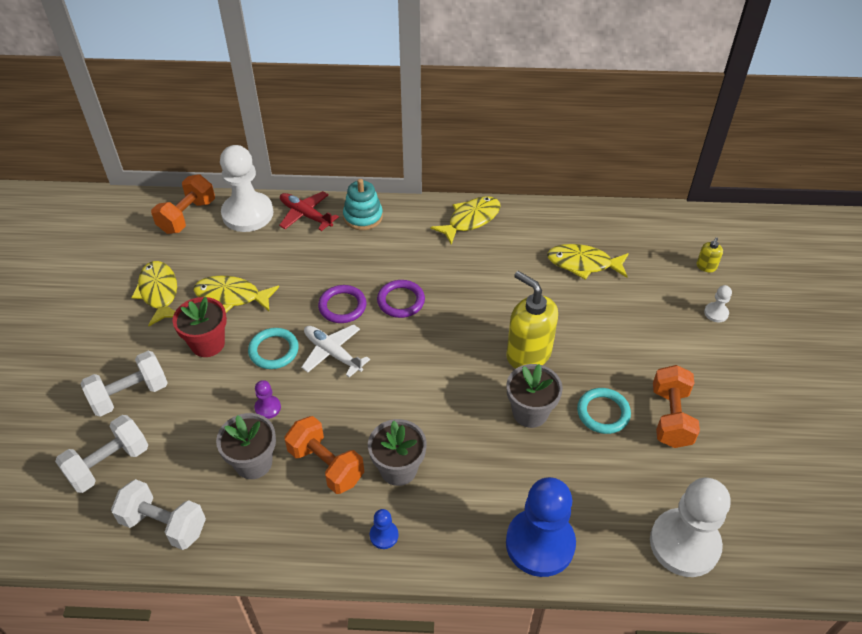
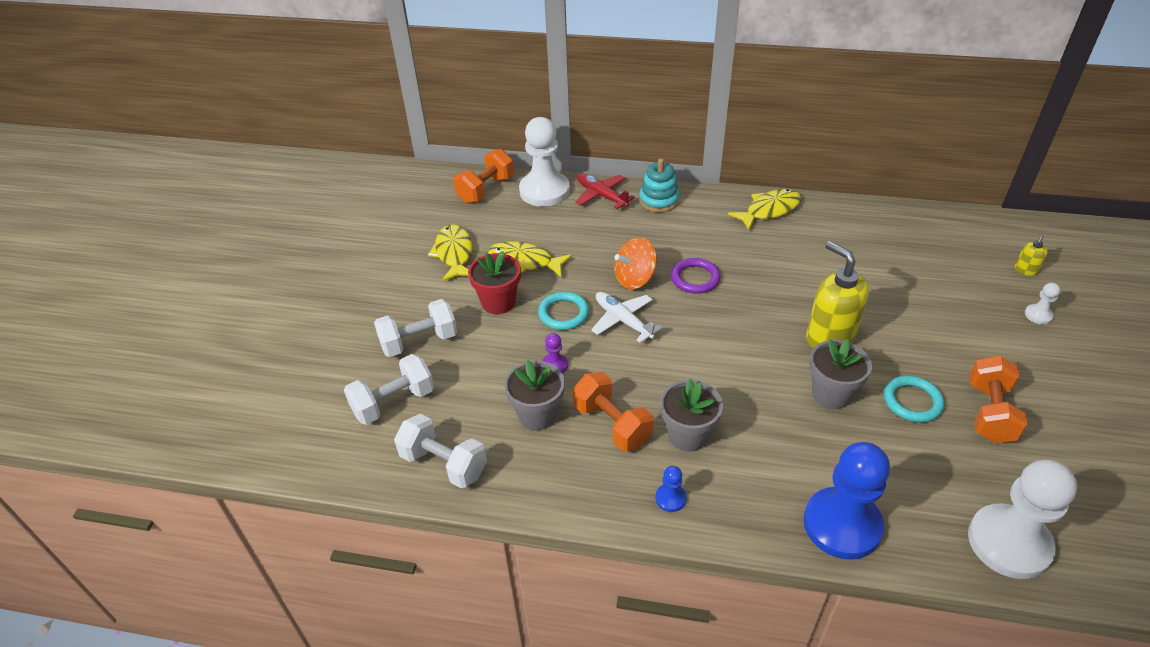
camera: 10 degrees right, 5 degrees down
purple ring [318,285,366,323] -> orange spinning top [614,238,657,289]
yellow fish [547,244,629,280] -> none

